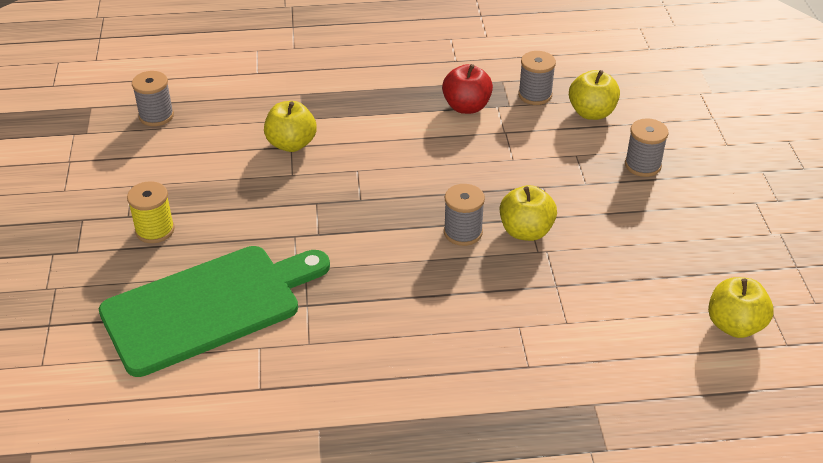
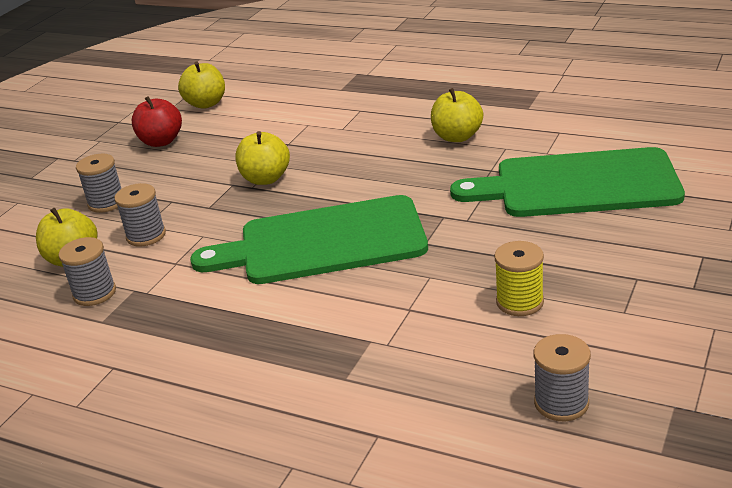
camera: 145 degrees left, 10 degrees down
yellow spool [127,181,175,243] -> yellow spool moved to [494,241,544,316]
yellow apple [264,101,317,152] -> yellow apple moved to [431,88,483,142]
red apple [442,64,493,114] -> red apple moved to [131,96,182,147]
grey spool [444,184,485,246] -> grey spool moved to [114,183,166,247]
none -> green cutting board [190,195,428,284]

